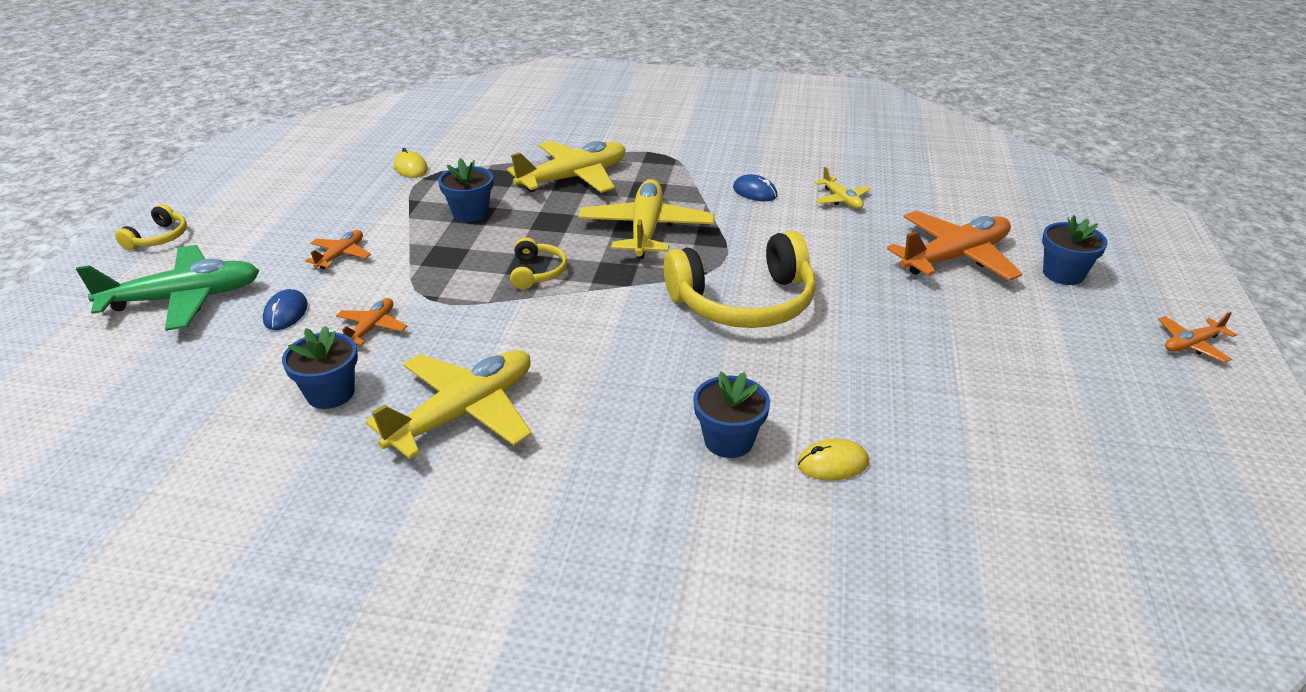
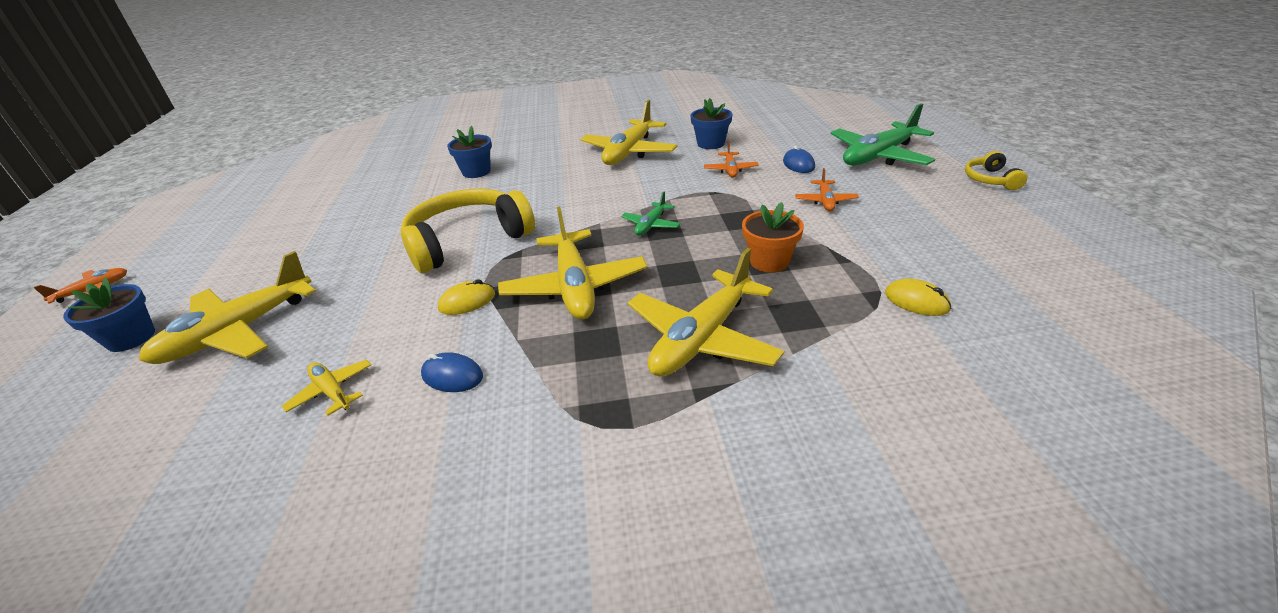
camera: 165 degrees right, 0 degrees up
blue flower pot [438,158,493,222] -> orange flower pot [742,202,804,273]
yellow headphones [510,237,567,289] -> green plane [621,192,680,235]
yellow mouse [797,438,869,481] -> yellow mouse moved to [438,279,495,315]
orange plane [887,211,1022,281] -> yellow plane [139,251,316,364]

